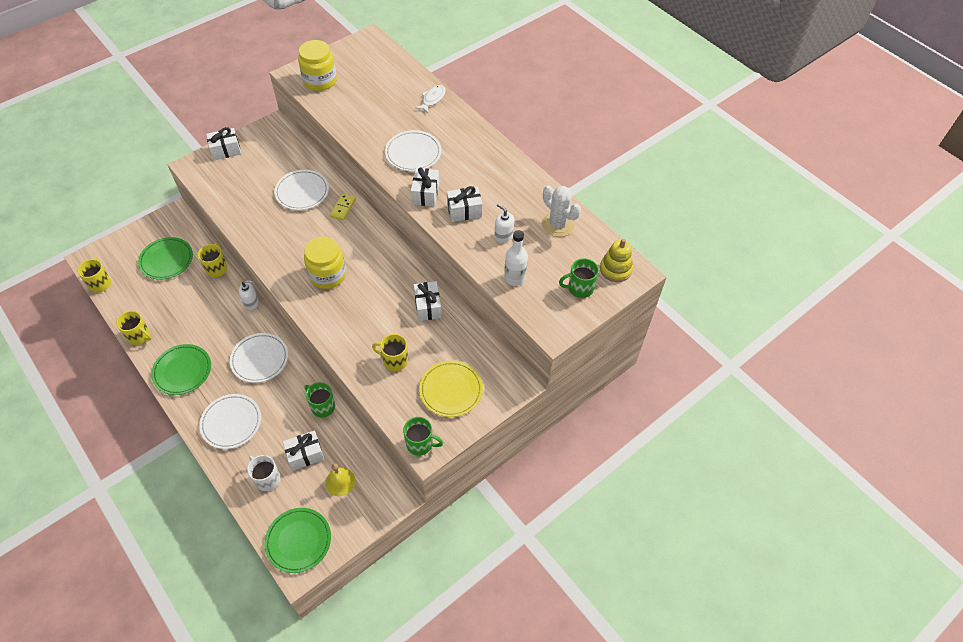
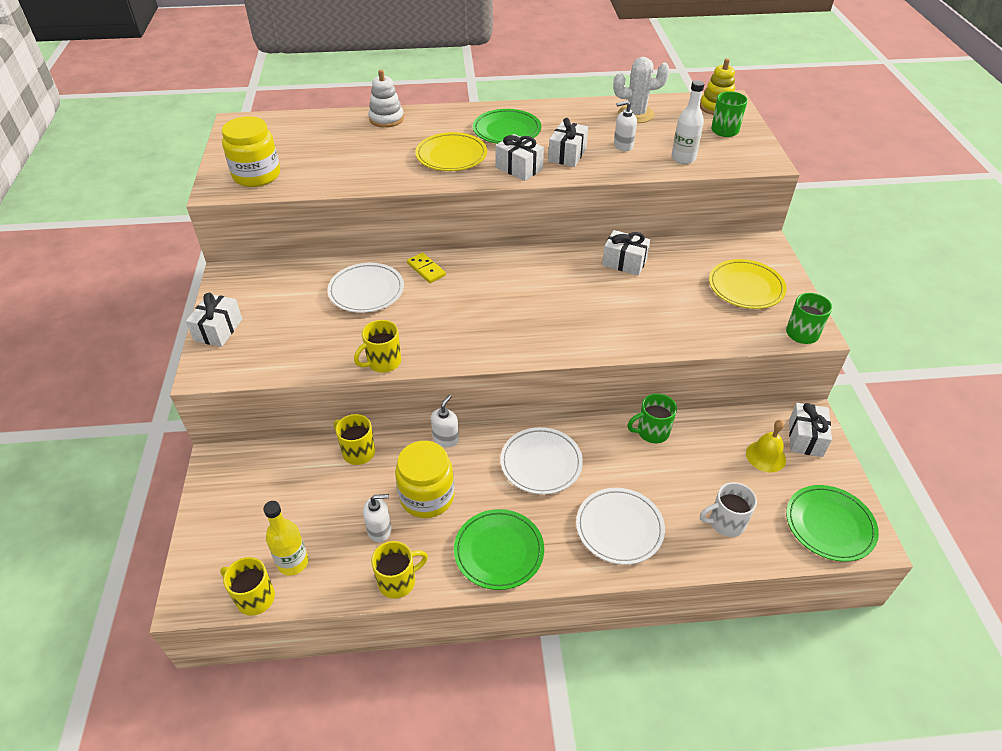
camera: 55 degrees left, 10 degrees down
green plate [138,237,193,280] -> green plate moved to [473,109,541,144]
white gift [283,431,324,471] -> white gift moved to [789,403,832,457]
yellow jar [304,236,346,289] -> yellow jar moved to [395,441,455,518]
yellow mug [372,334,408,371] -> yellow mug moved to [354,320,401,373]
white plate [385,130,442,171] -> yellow plate [415,132,487,171]
white fish [415,85,446,113] -> white stacking toy [368,70,404,128]
none -> yellow bottle [263,501,309,576]
none -> white soap dispenser [363,494,391,542]

